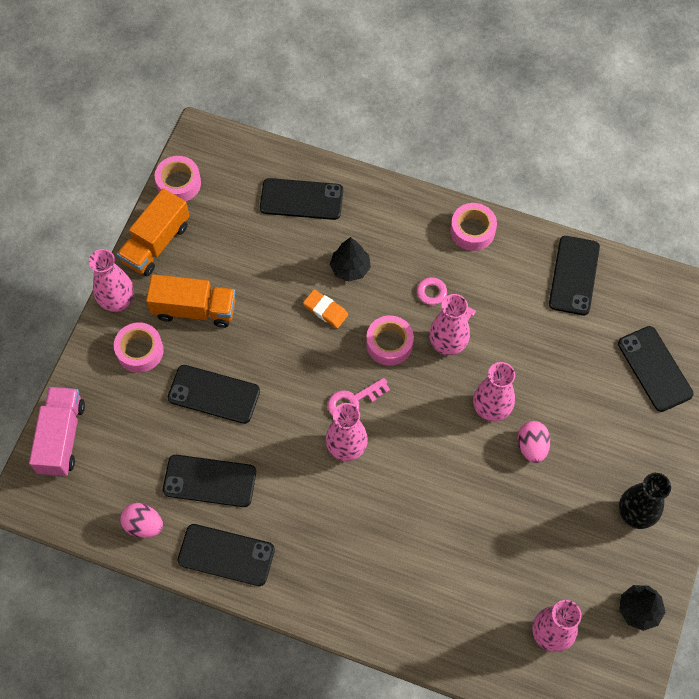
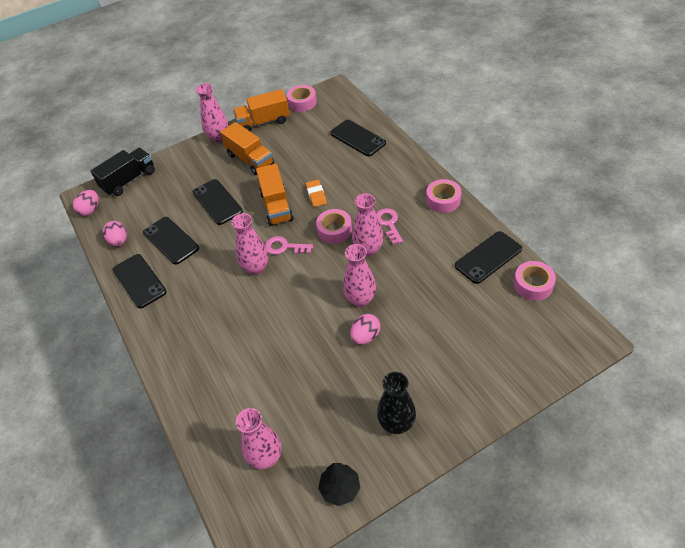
camera: 45 degrees right, 15 degrees down
pink truck [29,387,85,477] -> black truck [90,148,155,196]
pink tape [114,322,164,373] -> pink tape moved to [514,261,556,301]
black tree [330,237,371,281] -> none
black phone [618,326,694,412] -> none
none -> pink egg [73,190,99,216]
none -> orange truck [256,164,293,226]

